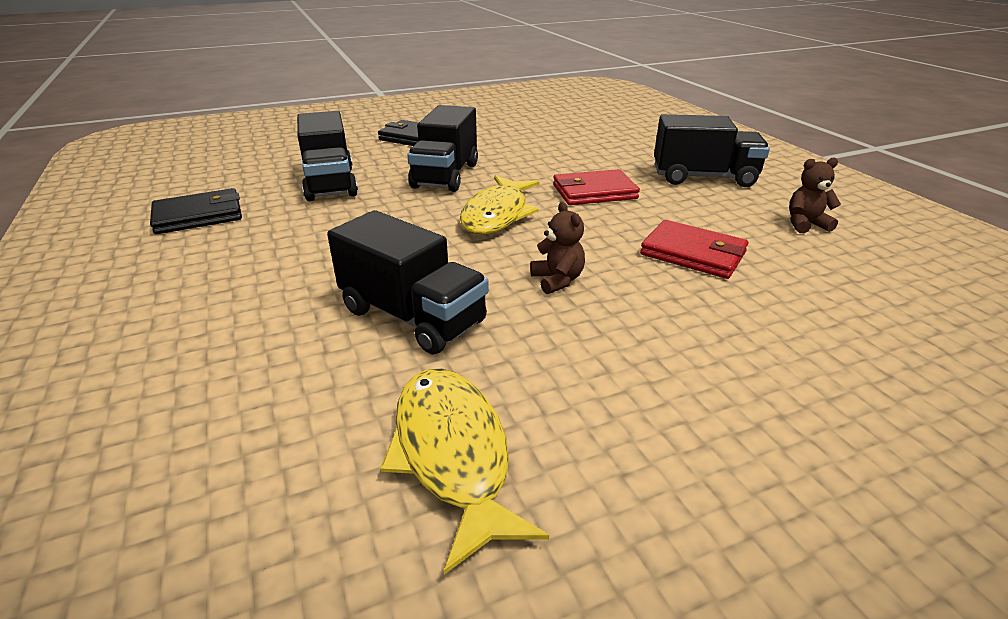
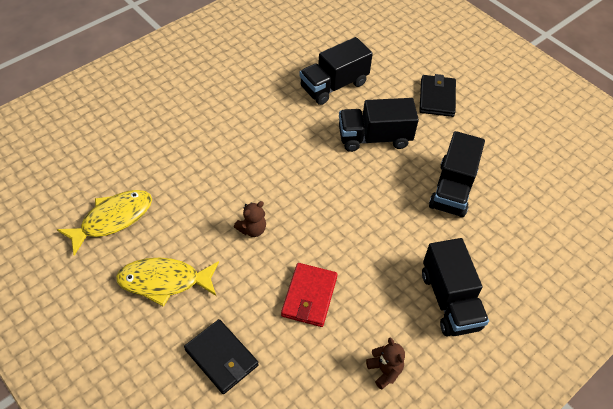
camera: 70 degrees right, 20 degrees up
black wallet [150,188,242,234] -> black wallet moved to [184,319,259,394]
black truck [327,210,489,354] -> black truck moved to [429,131,485,218]
yellow fish [460,175,539,234] -> yellow fish moved to [116,258,219,307]
red wallet [553,169,640,205] -> none

